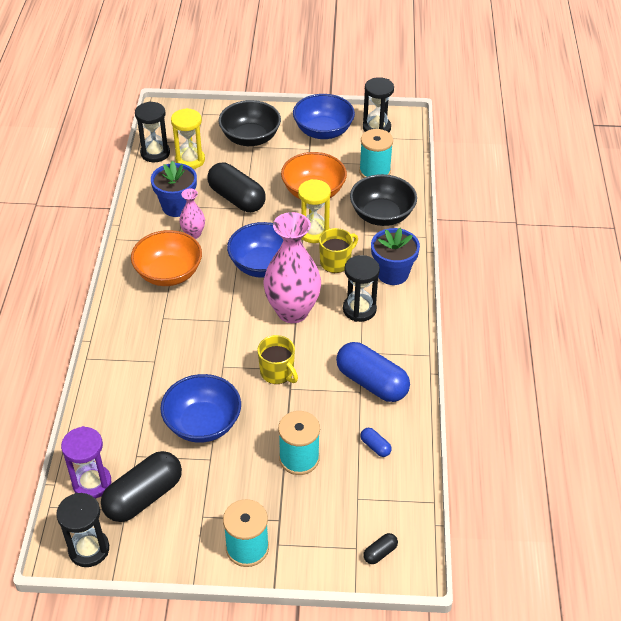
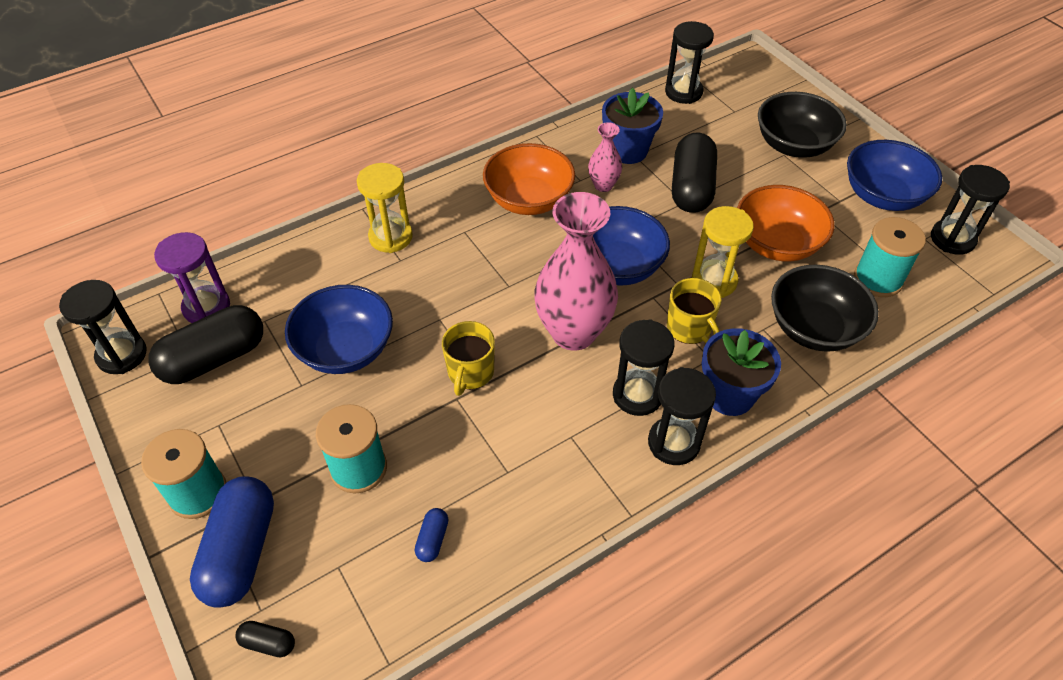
camera: 55 degrees right, 5 degrees up
black capsule [101,451,182,522] -> black capsule turned 45 degrees counterclockwise [148,305,263,384]
yellow hourglass [171,108,205,169] -> yellow hourglass moved to [357,163,413,253]
yellow mug [319,228,358,273] -> yellow mug turned 45 degrees clockwise [667,278,722,344]
blue capsule [336,342,410,402] -> blue capsule moved to [190,476,274,608]
none -> black hourglass [648,367,716,465]

